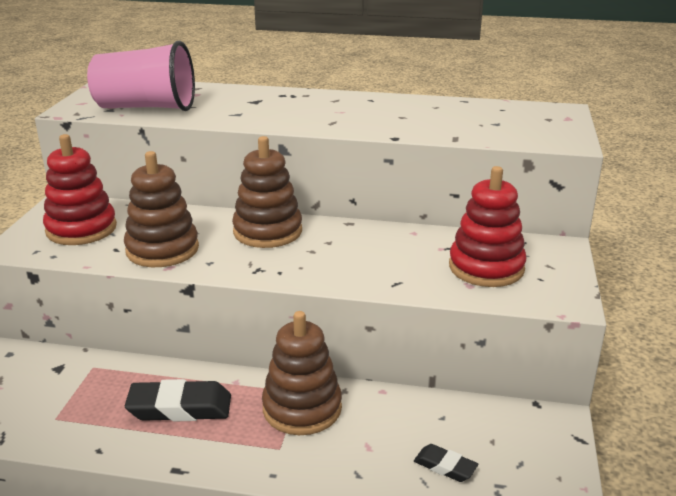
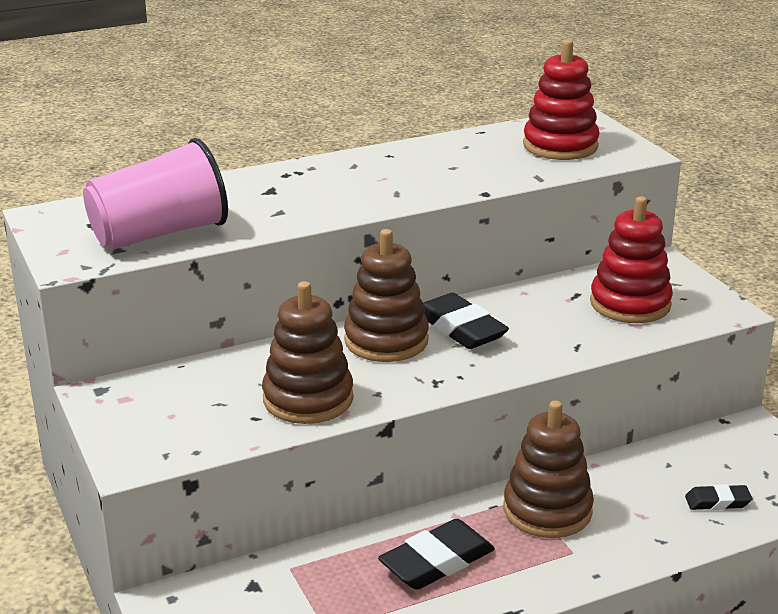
camera: 35 degrees left, 0 degrees up
red stacking toy [43,134,117,245] -> red stacking toy moved to [523,39,599,160]
none -> black eraser [423,293,509,349]

